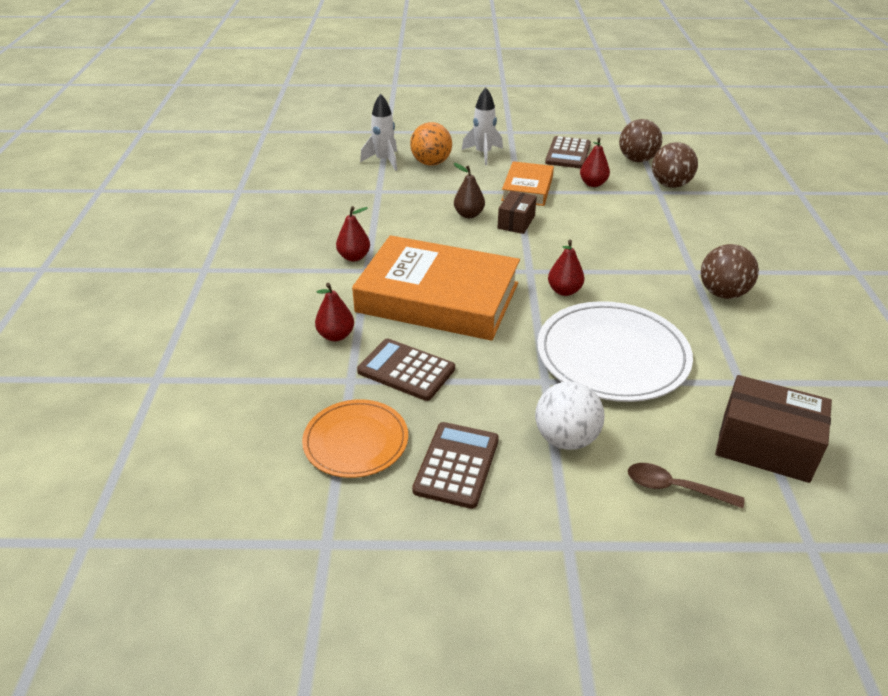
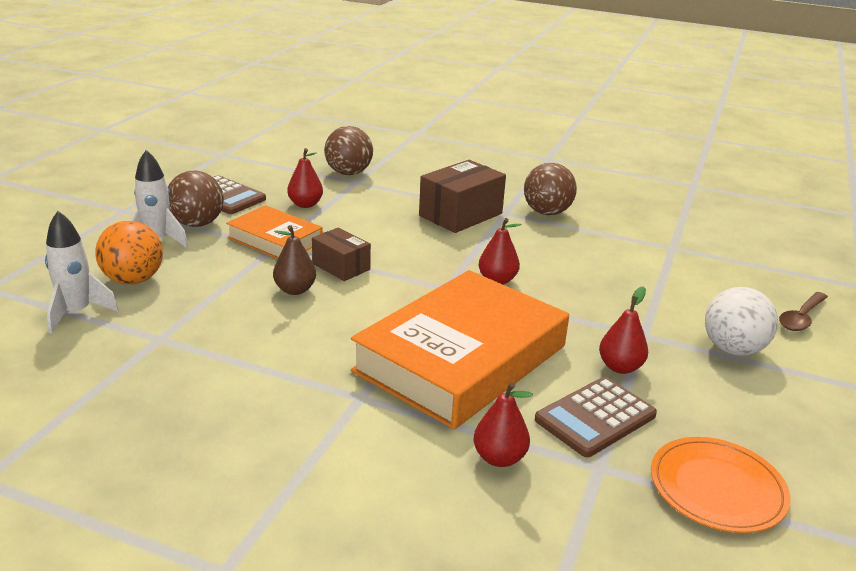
camera: 70 degrees left, 10 degrees down
red pear [336,206,370,261] -> red pear moved to [599,286,648,374]
brown calculator [412,422,499,509] -> none
white plate [537,301,693,402] -> none
brown ball [619,119,662,162] -> brown ball moved to [168,171,224,227]
brown box [715,375,832,483] -> brown box moved to [419,160,506,233]

